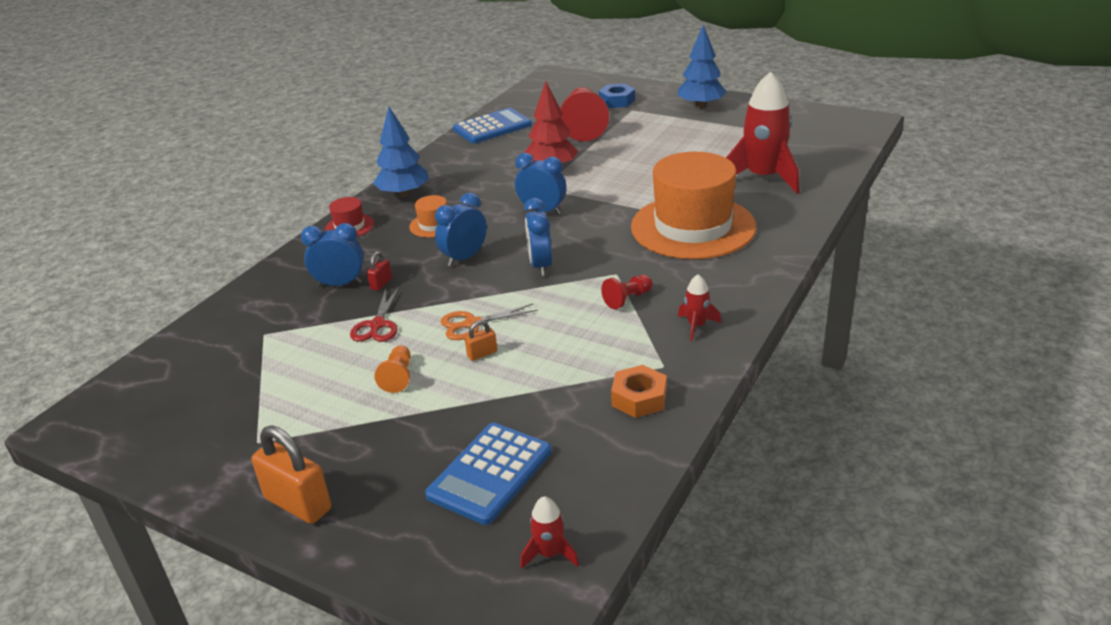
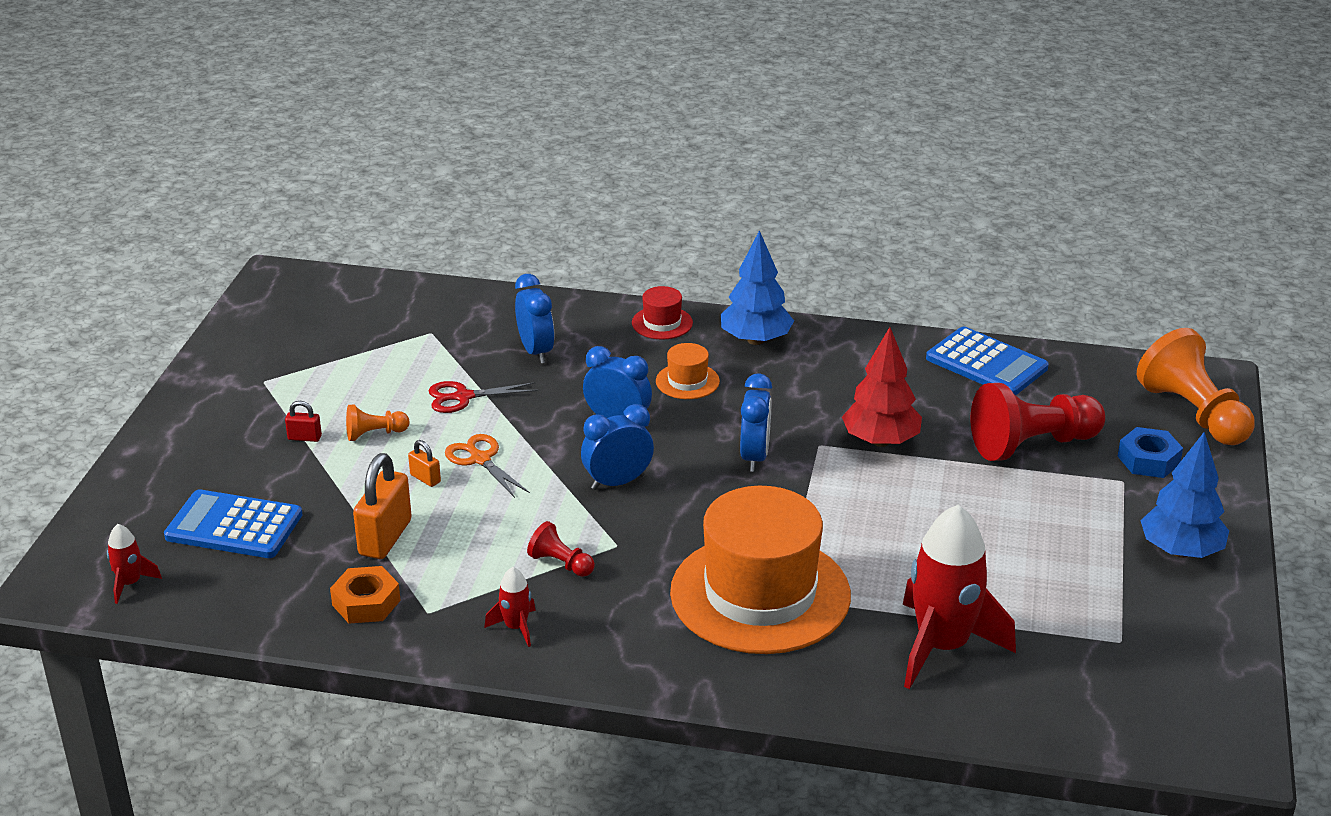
camera: 70 degrees right, 0 degrees up
orange padlock [251,425,331,524] -> orange padlock moved to [353,453,412,559]
red padlock [367,252,392,291] -> red padlock moved to [285,401,322,442]
none -> orange pawn [1137,328,1255,445]

